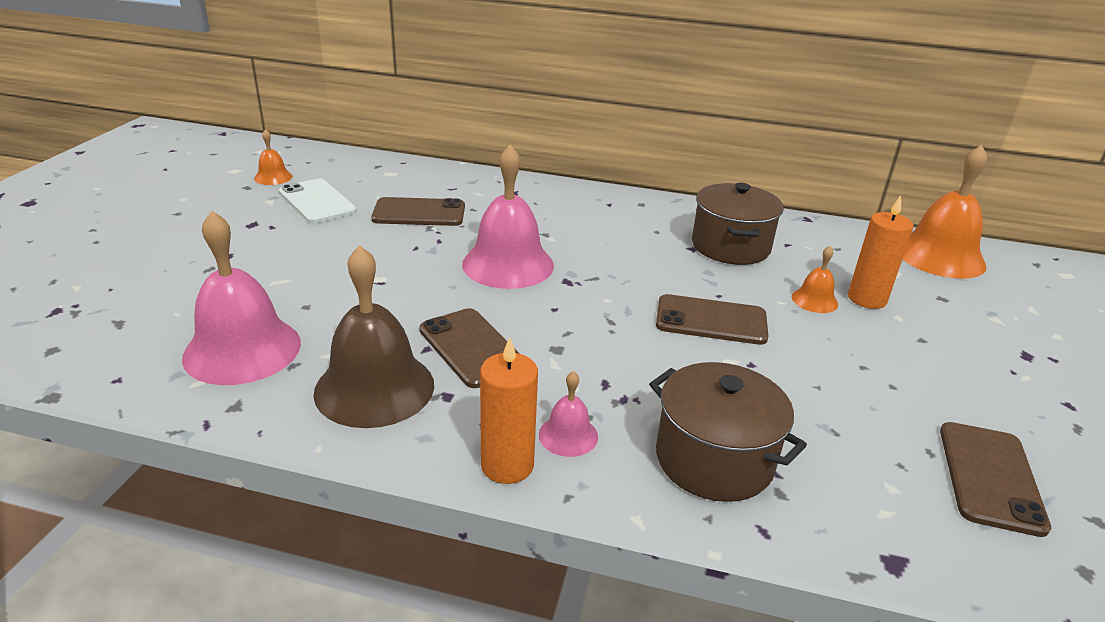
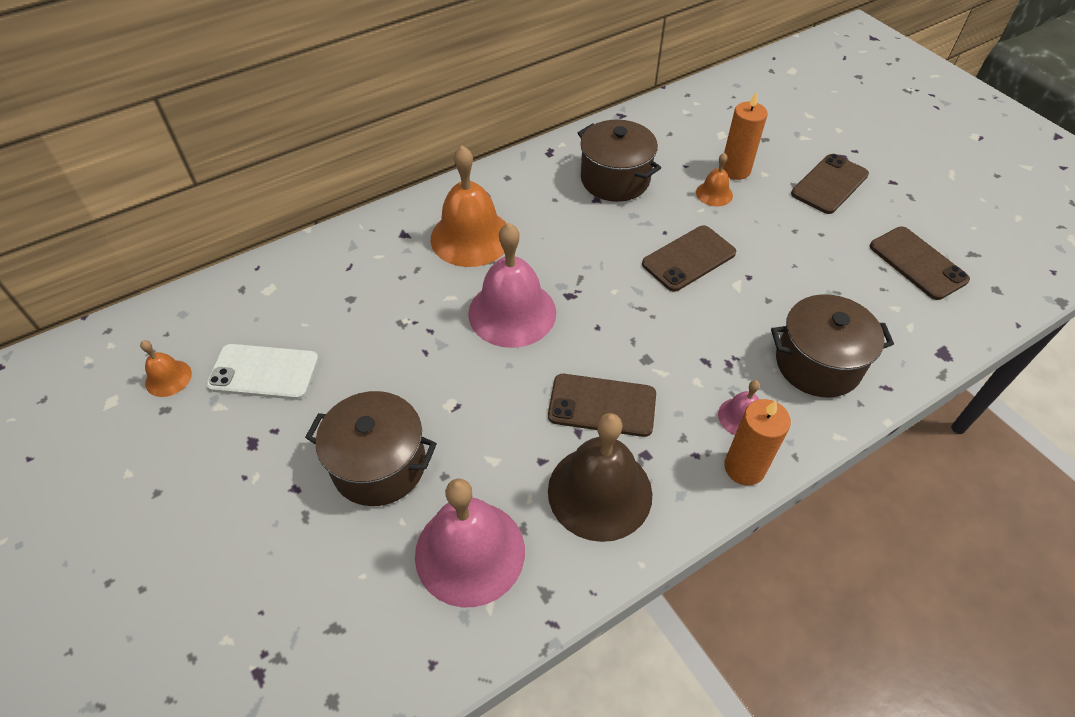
camera: 45 degrees left, 20 degrees up
brown phone [371,197,465,226] -> brown phone moved to [791,154,869,214]
orange bell [902,145,987,279] -> orange bell moved to [431,145,507,267]
none -> brown pot [305,391,437,506]

